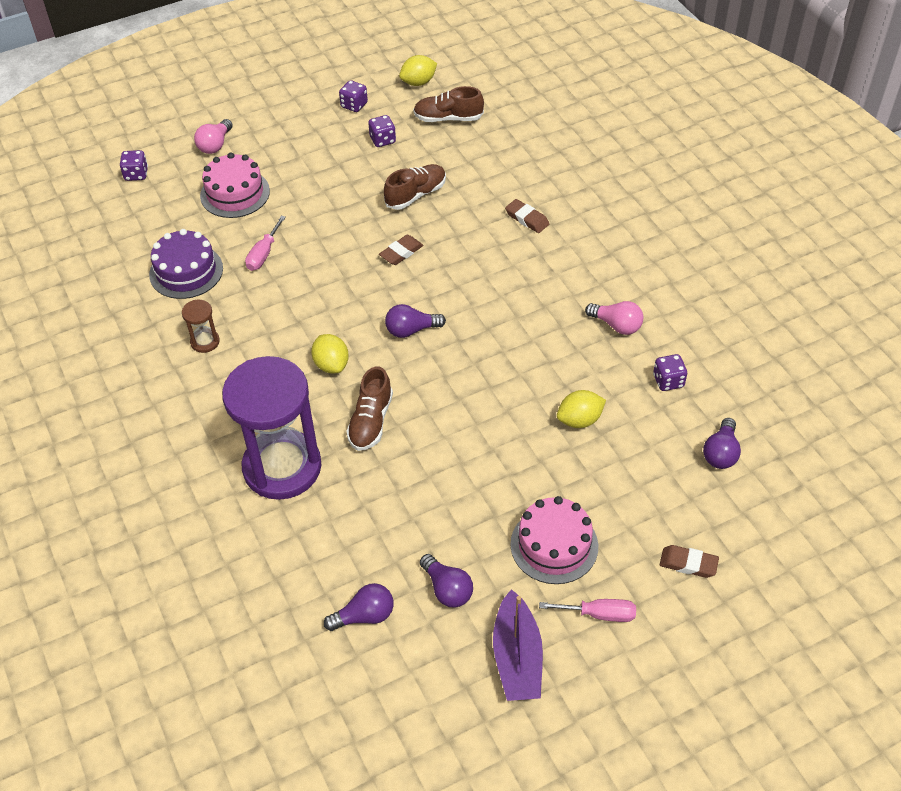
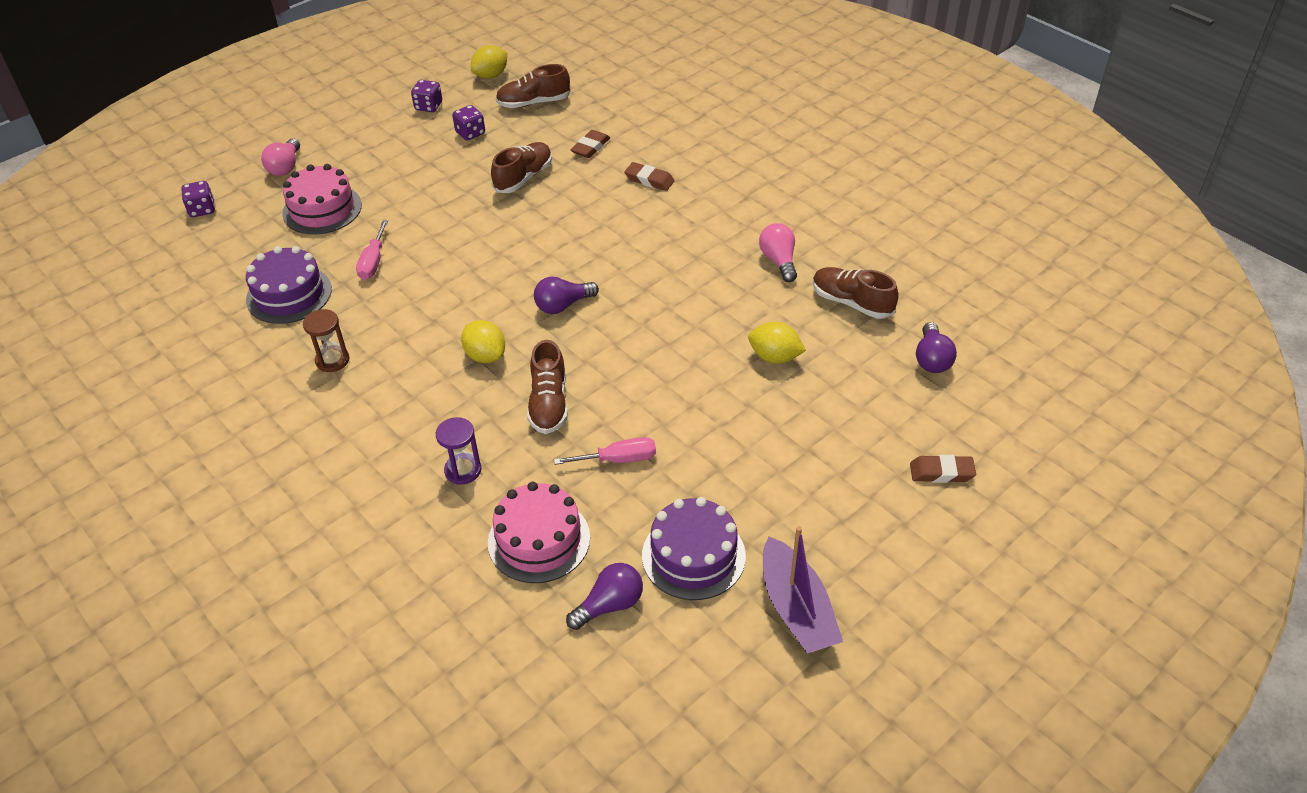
camera: 15 degrees left, 5 degrees down
purple hourglass [222,356,321,500] -> purple hourglass [436,417,481,485], size x0.40
brown eraser [379,235,423,265] -> brown eraser moved to [570,130,610,158]
purple light bulb [420,554,473,607] -> purple cake [642,497,746,600]
pink cake [510,496,598,584] -> pink cake moved to [488,482,590,583]
pink screwdriver [539,599,636,622] -> pink screwdriver moved to [554,437,656,465]
yellow lemon [557,390,606,428] -> yellow lemon turned 60 degrees clockwise [748,322,806,364]
pink light bulb [585,301,643,335] -> pink light bulb turned 120 degrees counterclockwise [759,223,797,282]
purple dice [653,354,687,391] -> brown shoe [813,267,899,319]

